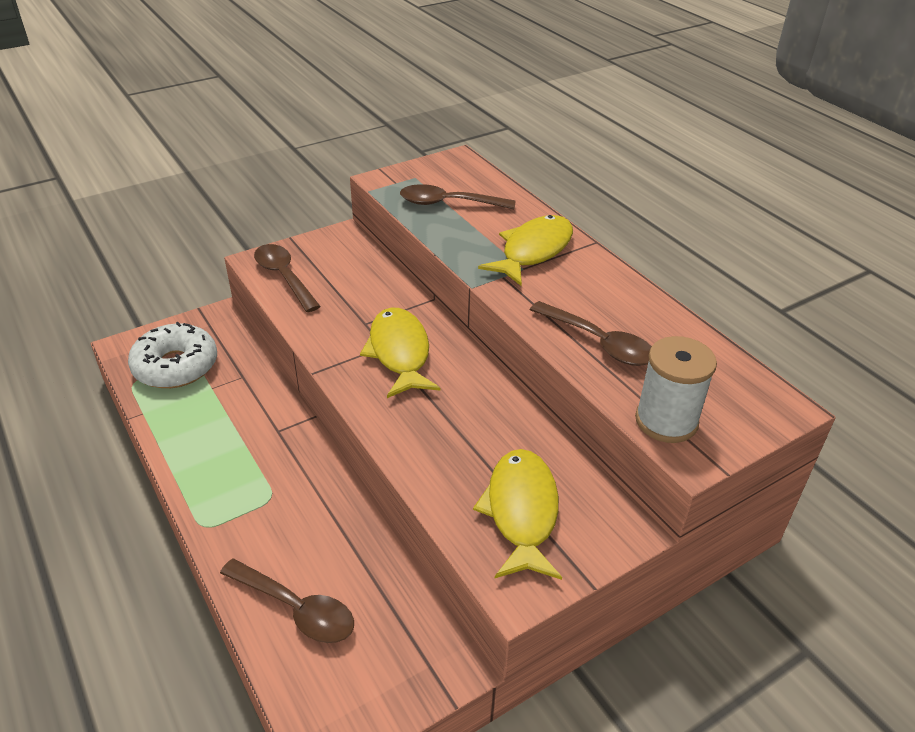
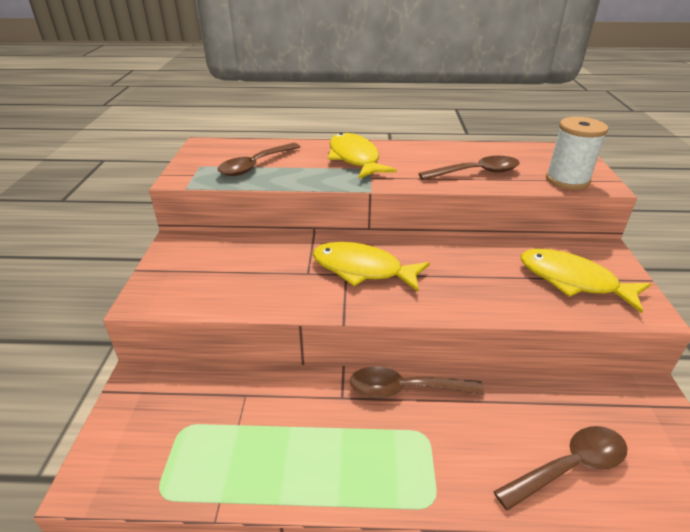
camera: 55 degrees left, 5 degrees down
white donut [128,322,217,388] -> none
brown spoon [254,244,321,312] -> brown spoon moved to [350,366,484,398]

